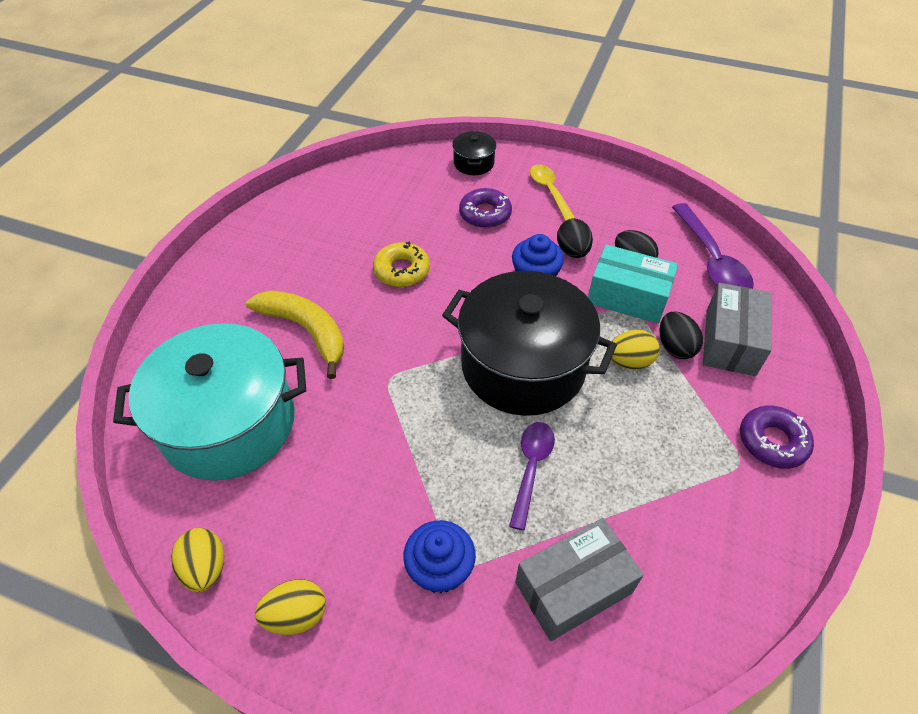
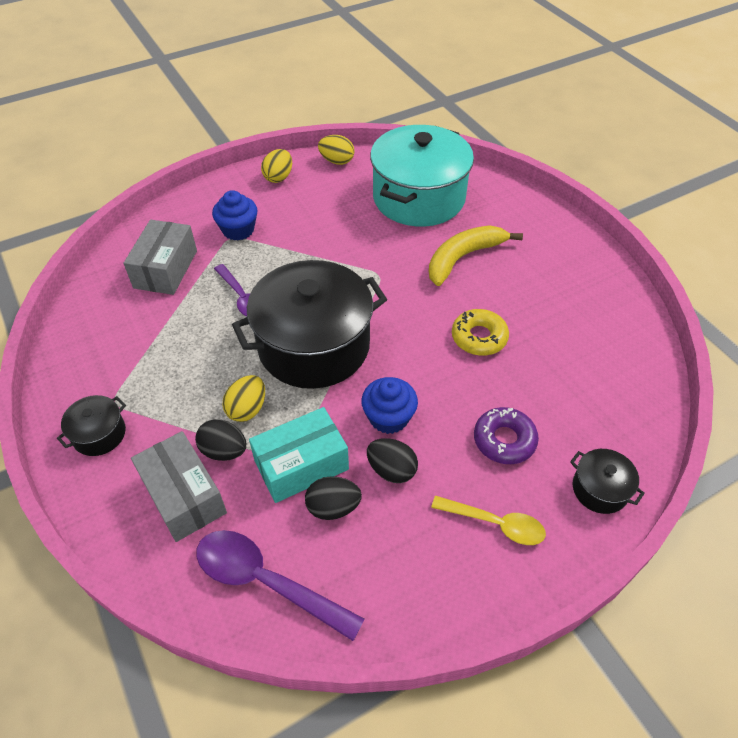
camera: 130 degrees right, 0 degrees up
yellow banana [246,290,344,379] -> yellow banana turned 150 degrees clockwise [429,225,523,286]
purple donut [740,405,814,469] -> black pot [57,395,126,456]

